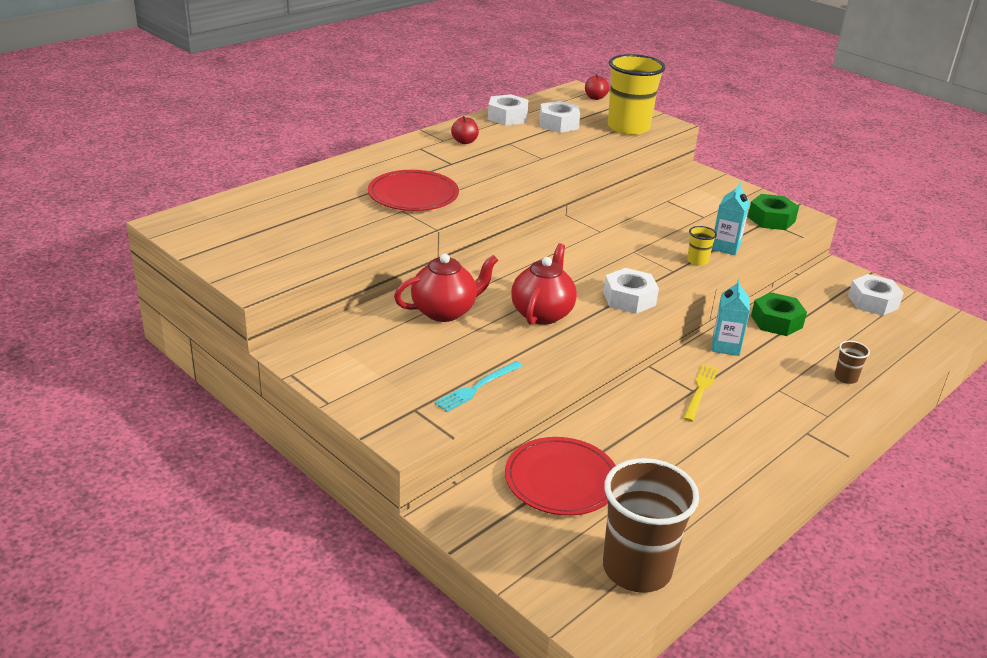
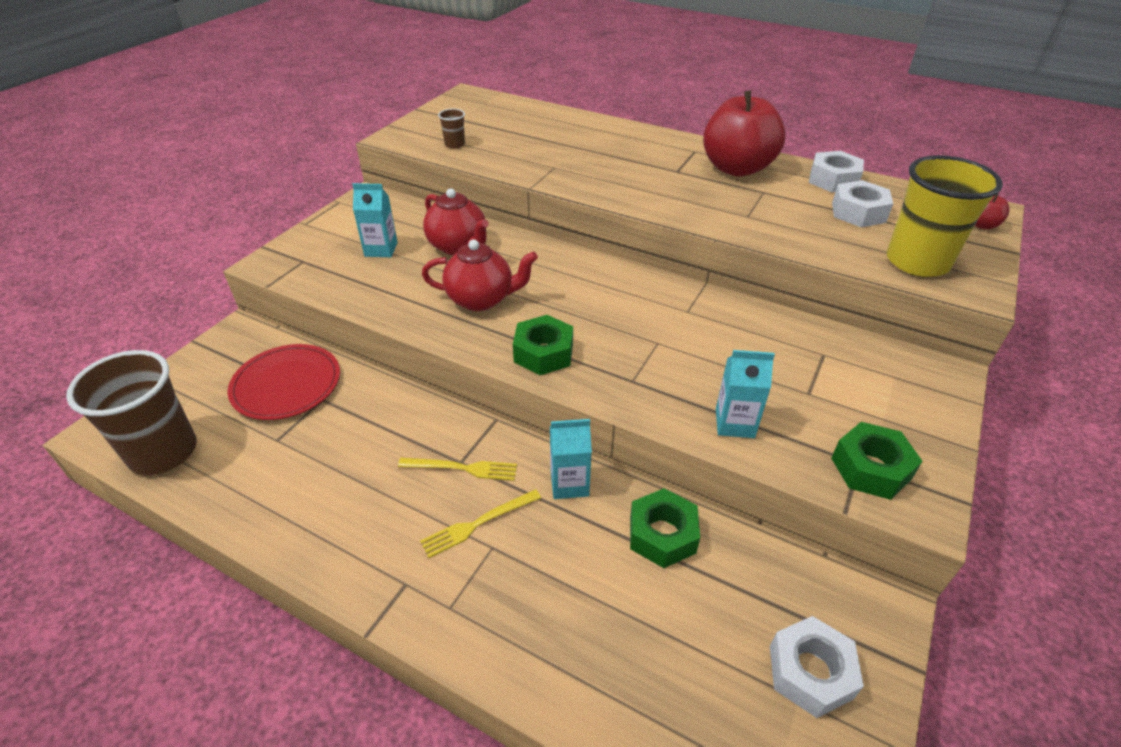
camera: 75 degrees right, 10 degrees up
red plate [368,170,459,211] -> none
turquoise fork [434,361,523,412] -> none
red apple [451,116,479,144] -> red apple [703,90,785,177], size x2.49
white nut [603,268,659,314] -> green nut [513,315,573,375]
yellow cup [687,226,717,266] -> none
brown cup [834,341,870,384] -> brown cup moved to [438,109,465,149]
none -> turquoise carton [352,183,398,257]
none -> yellow fork [420,489,541,558]

